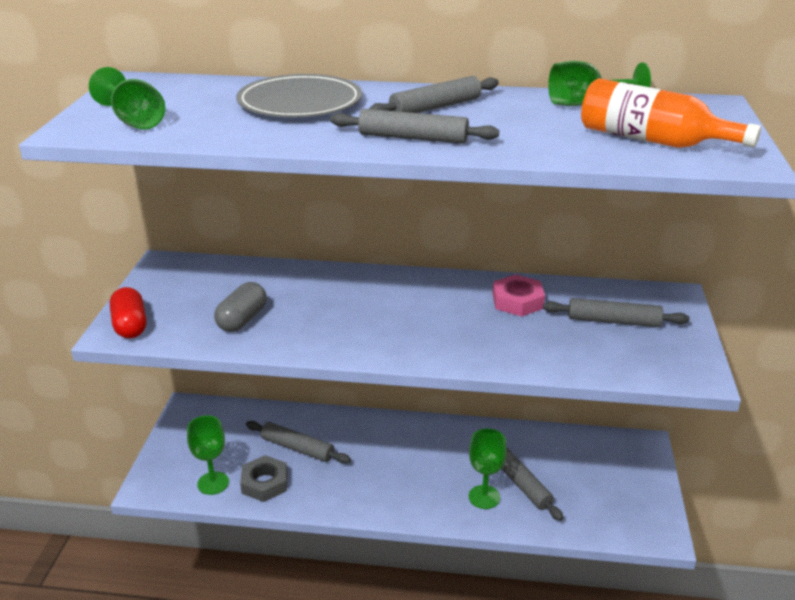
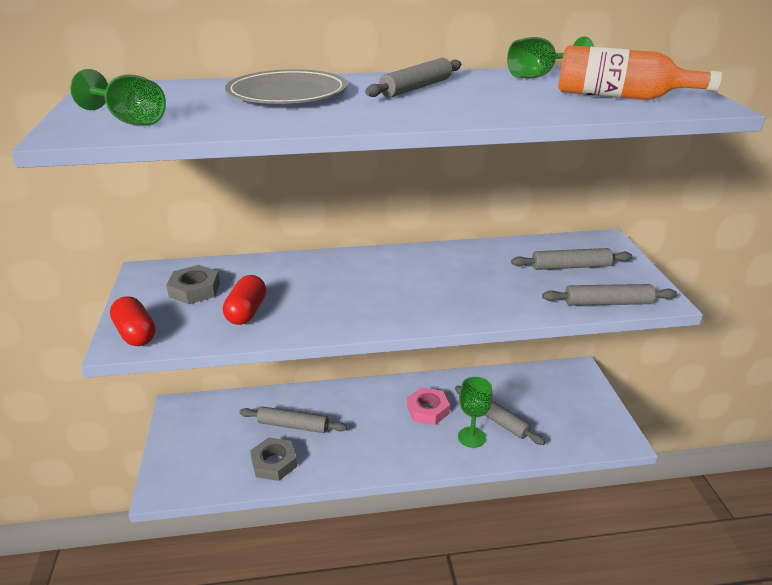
camera: 15 degrees left, 0 degrees up
green goblet [187,415,229,495] -> none
grey capsule [214,282,267,332] -> red capsule [223,275,266,325]
grey rolling pin [330,109,499,144] -> grey rolling pin moved to [542,284,677,306]
pink nut [493,274,545,317] -> pink nut moved to [407,387,450,425]
none -> grey nut [166,265,220,304]

